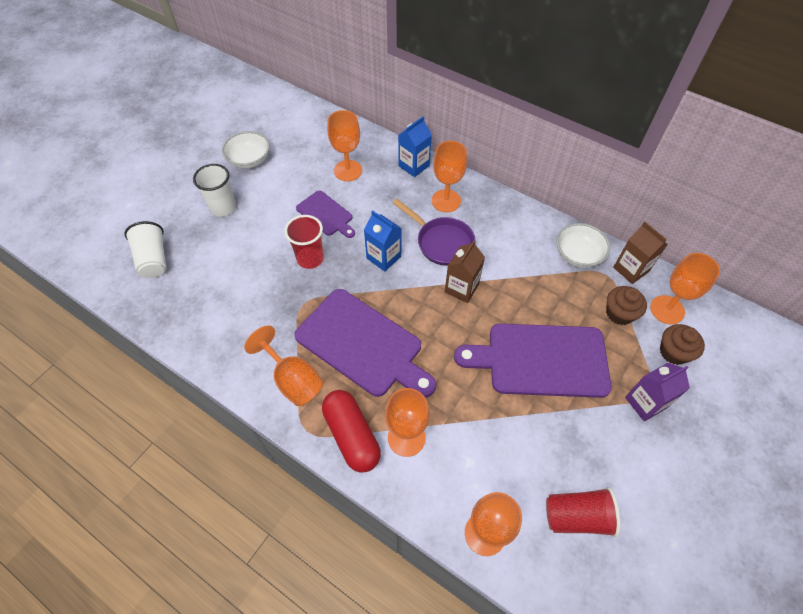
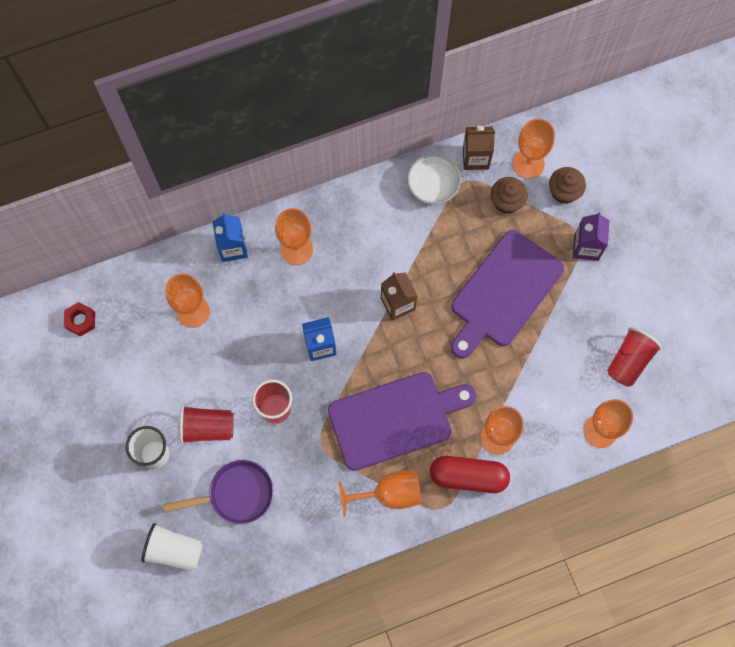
camera: 55 degrees left, 15 degrees up
white bowl [222,131,270,168] -> none
purple cutting board [296,190,355,238] -> none
purple pan [393,199,476,266] -> purple pan moved to [163,460,273,524]
none -> red nut [64,302,95,337]
none -> red cup [180,405,234,444]

